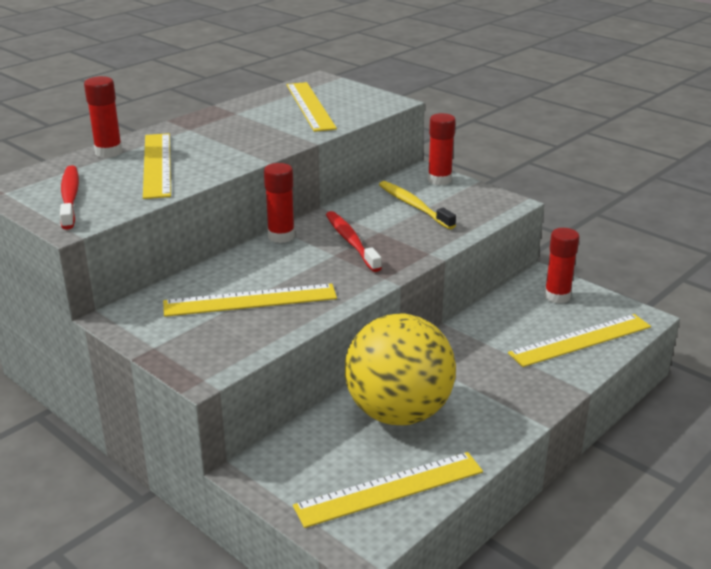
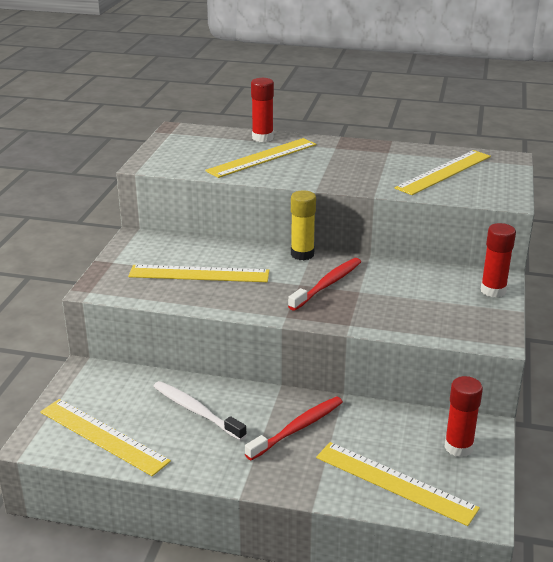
camera: 60 degrees right, 0 degrees up
red toothbrush [60,165,79,230] -> red toothbrush moved to [245,396,343,461]
yellow ruler [163,284,337,317] -> yellow ruler turned 45 degrees counterclockwise [128,265,269,282]
red glue stick [264,163,295,243] -> yellow glue stick [291,190,316,260]
yellow ball [345,313,456,425] -> white toothbrush [153,381,247,441]
yellow toothbrush [379,181,456,229] -> none

